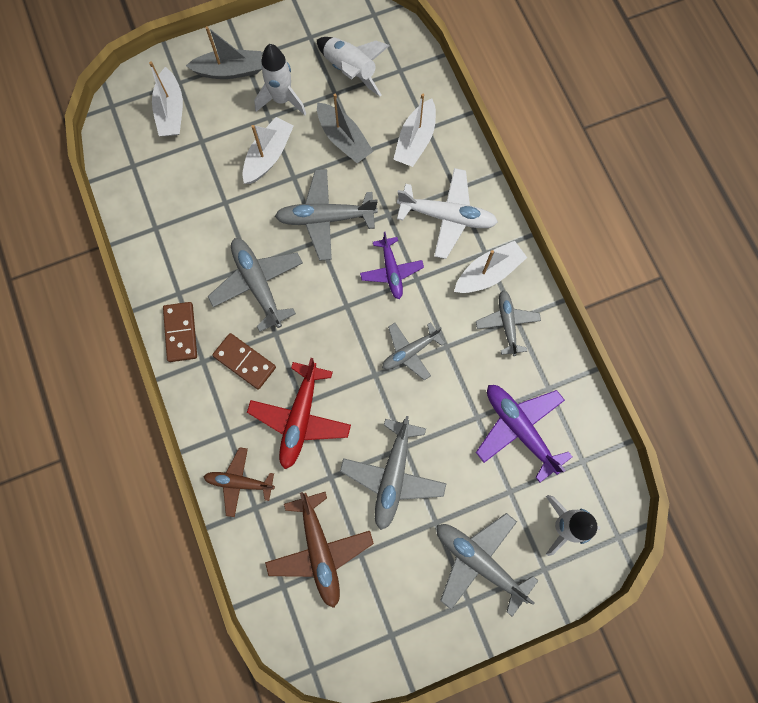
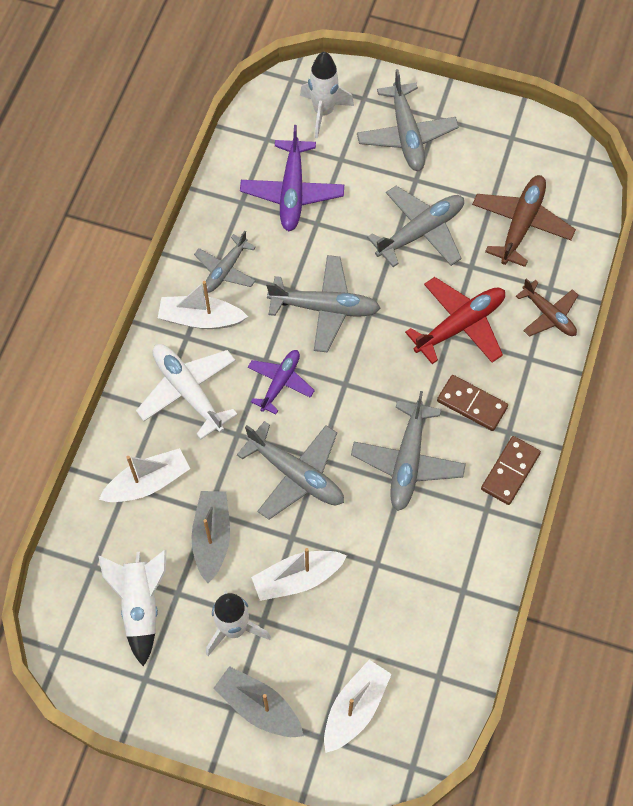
camera: 140 degrees left, 10 degrees down
brown domino [212,333,276,389] -> brown domino turned 45 degrees counterclockwise [437,375,508,431]
grey plane [382,322,445,380] -> grey plane [266,255,380,352], size x1.55

